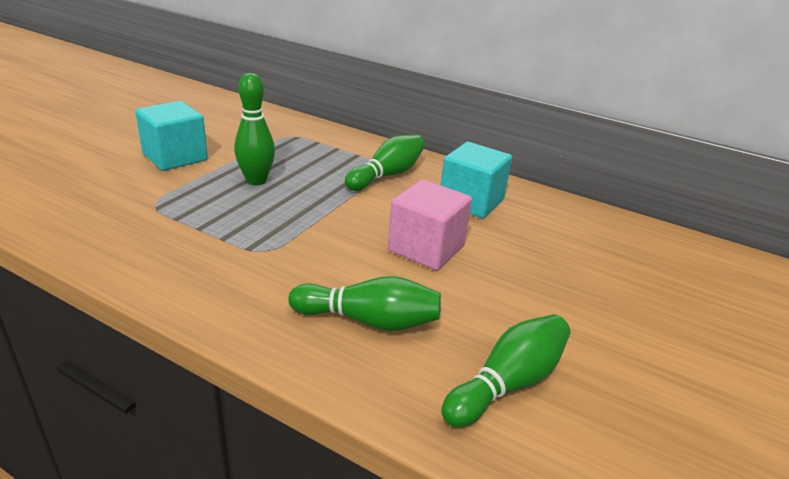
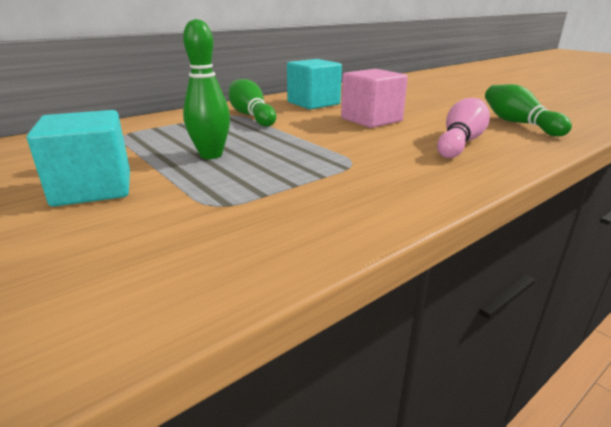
camera: 65 degrees left, 5 degrees down
green bowling pin [288,276,441,331] -> pink bowling pin [437,98,490,158]

